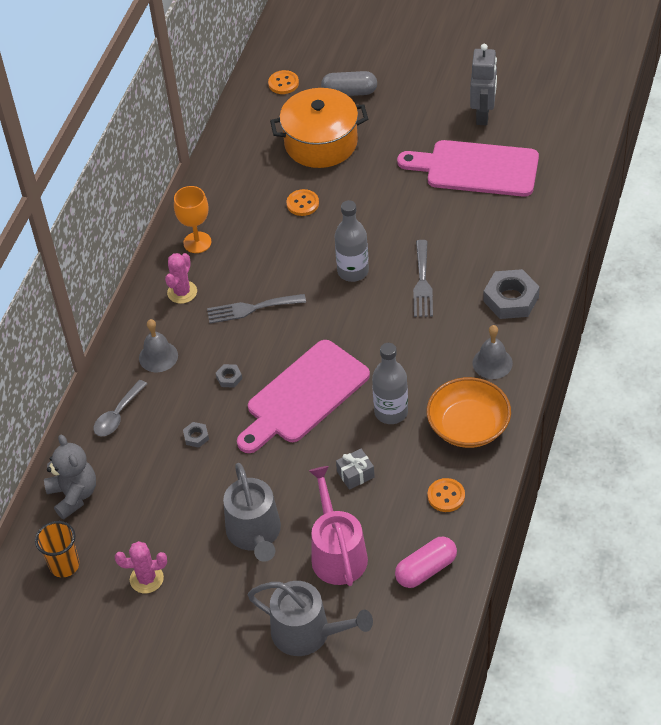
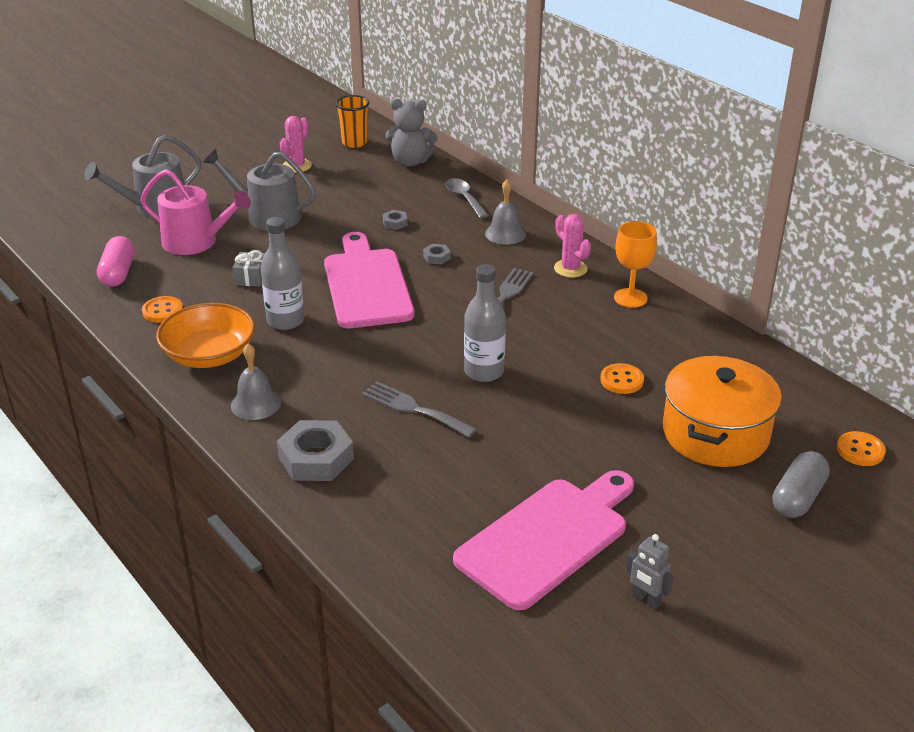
camera: 120 degrees right, 15 degrees down
grey robot [470,44,497,125] -> grey robot [626,534,674,609], size x0.57

